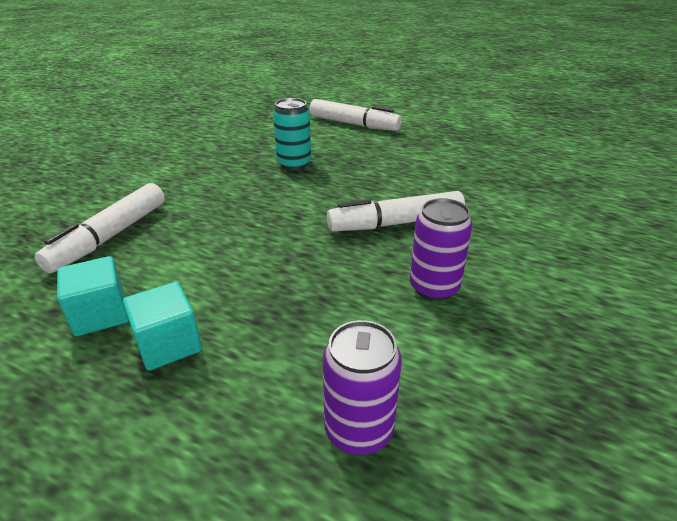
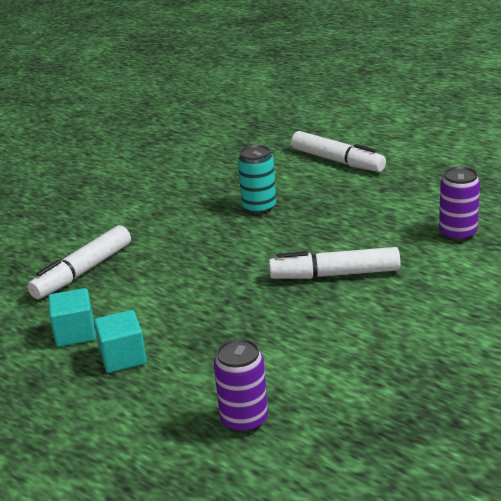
camera: 15 degrees right, 5 degrees down
purple can [410,198,472,301] -> purple can moved to [439,166,480,241]

